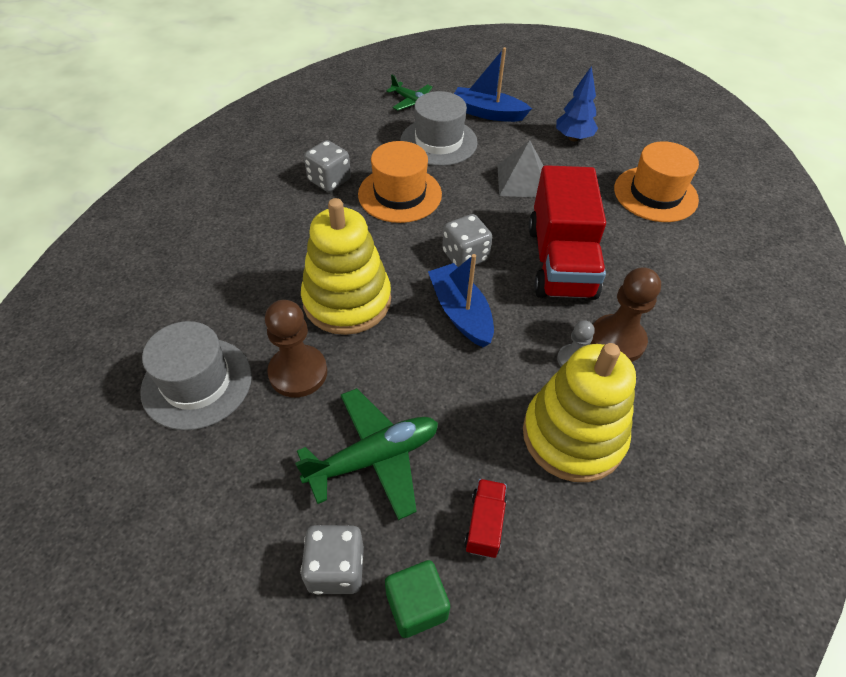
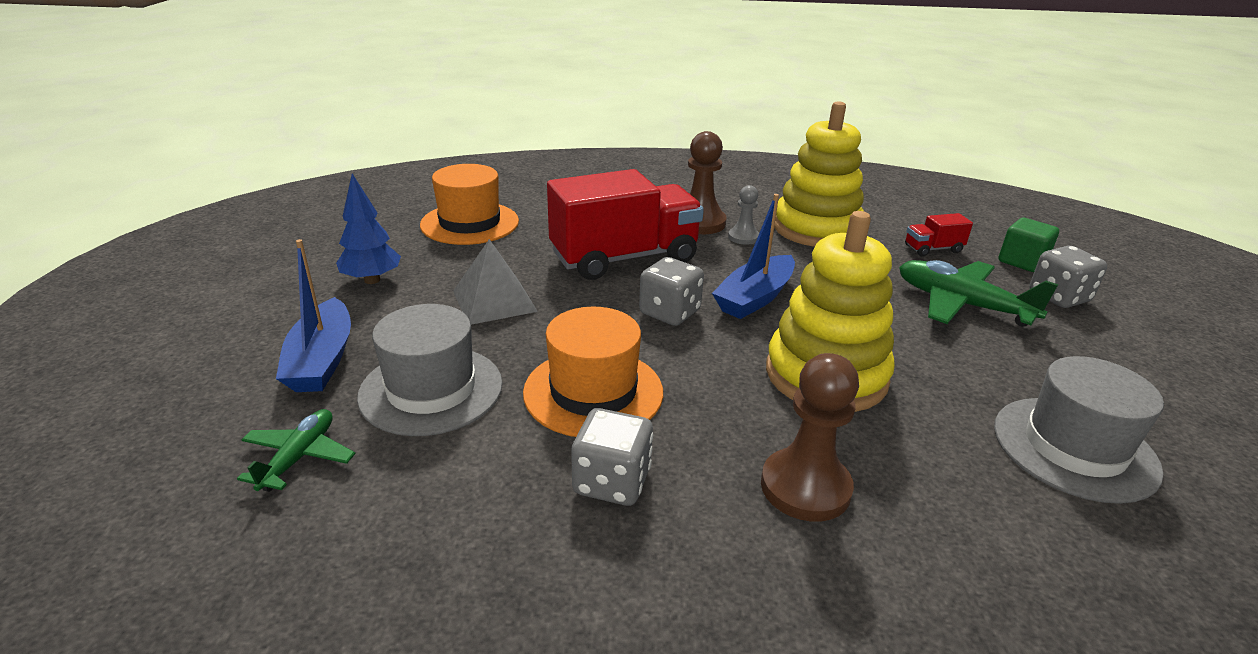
camera: 115 degrees left, 20 degrees down
brown pawn [265,300,327,397] -> brown pawn moved to [761,353,859,522]

